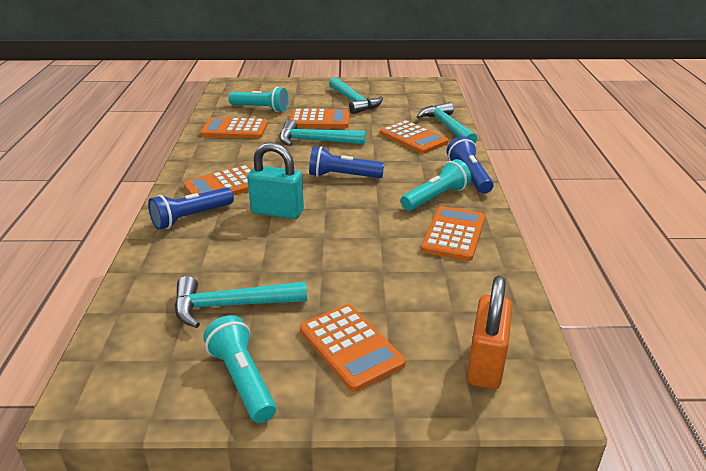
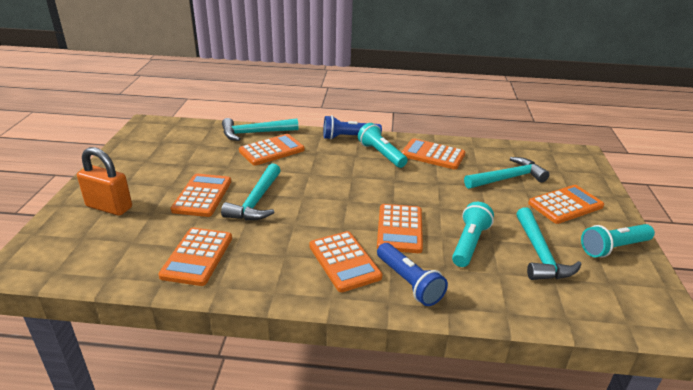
camera: 85 degrees left, 0 degrees up
turquoise flashlight [228,87,289,112] -> turquoise flashlight moved to [452,202,494,267]
turquoise padlock [247,142,304,219] -> orange calculator [377,204,423,253]
blue flashlight [309,146,384,178] -> none
turquoise hammer [329,77,383,114] -> turquoise hammer moved to [464,157,550,189]
orange padlock [467,275,512,389] -> orange padlock moved to [77,147,132,216]

